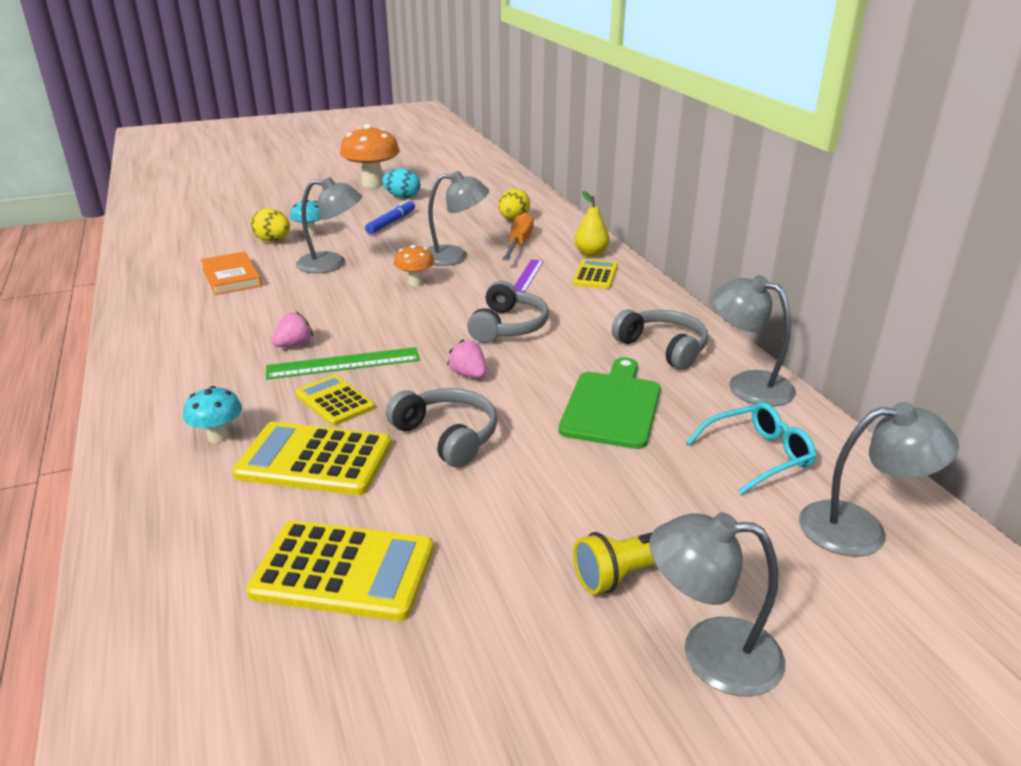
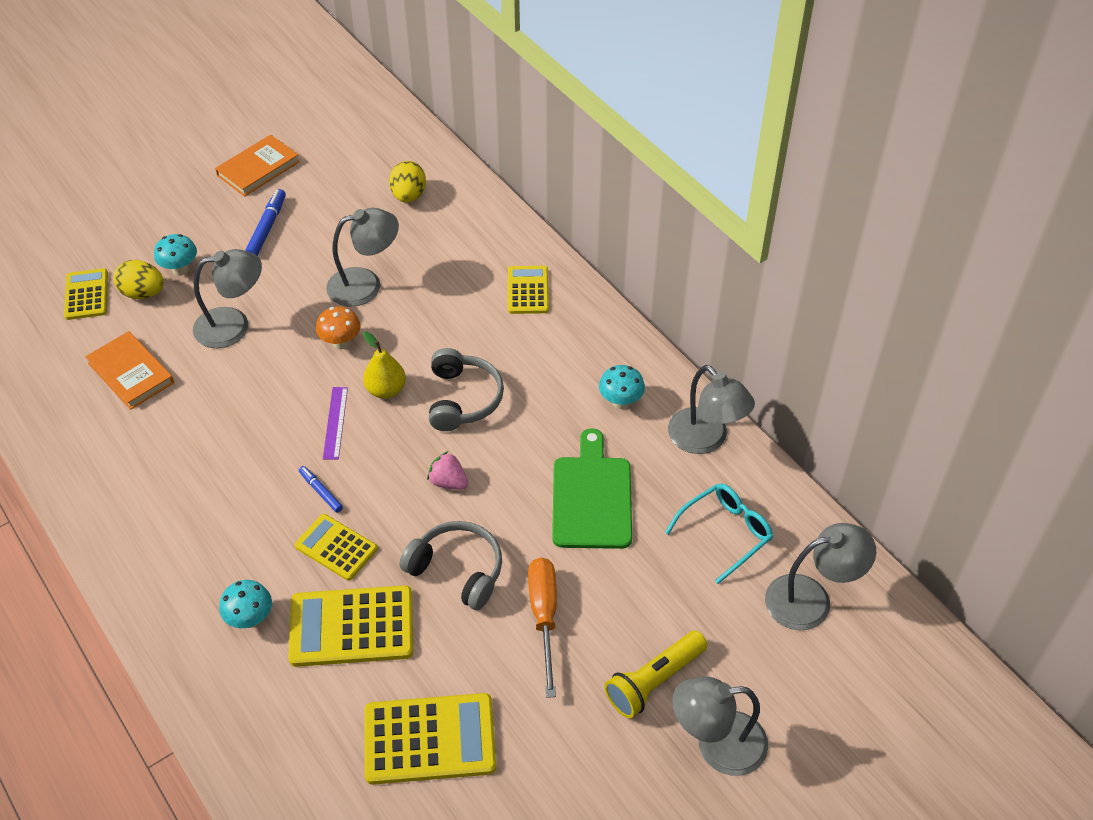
camera: 15 degrees left, 20 degrees up
green ruler [266,347,420,379] -> blue marker [299,466,343,513]
pink strawberry [272,312,313,347] -> none
orange mushroom [340,124,400,187] -> none
turquoise egg [382,168,420,198] -> orange book [215,135,300,197]
orange screwdriver [502,213,534,261] -> orange screwdriver moved to [528,557,557,698]
purple ruler [514,259,544,292] -> purple ruler moved to [323,387,348,460]
yellow pear [574,191,609,257] -> yellow pear moved to [363,331,406,399]
grey headphones [612,309,708,370] -> turquoise mushroom [599,365,645,409]
grey lamp [713,275,796,406] -> grey lamp turned 150 degrees counterclockwise [668,365,755,454]
none -> yellow calculator [64,268,108,320]

